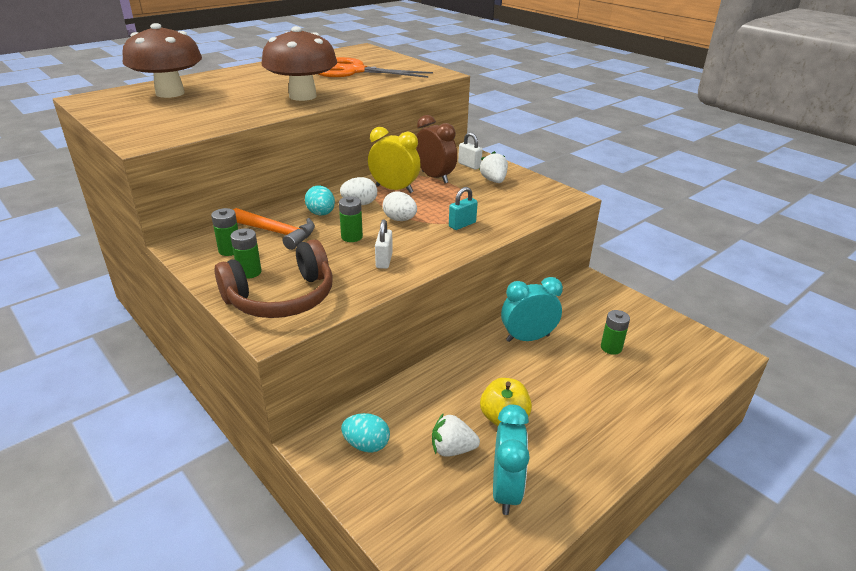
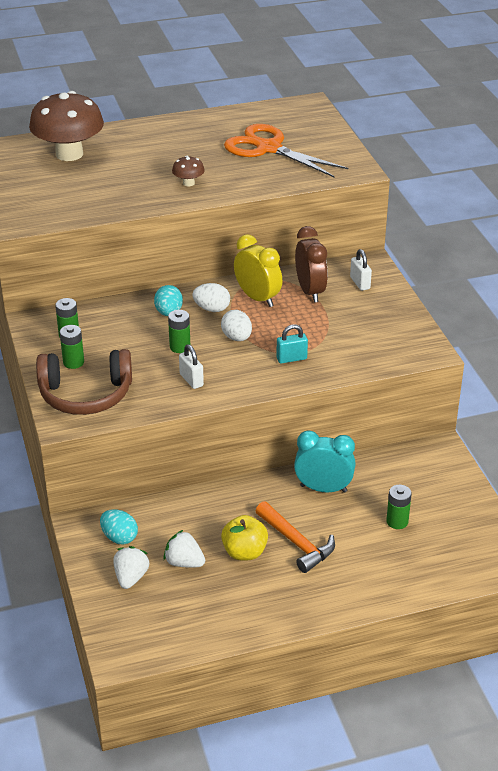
camera: 25 degrees right, 5 degrees up
orange hammer [233,208,315,250] -> orange hammer moved to [255,501,335,573]
brown mushroom [261,26,337,101] -> brown mushroom [172,156,205,186], size x0.43
white padlock [375,219,393,269] -> white padlock turned 60 degrees counterclockwise [179,344,204,389]
white strawberry [479,151,508,183] -> white strawberry moved to [113,546,149,589]
turquoise clock [493,405,530,515] -> none

